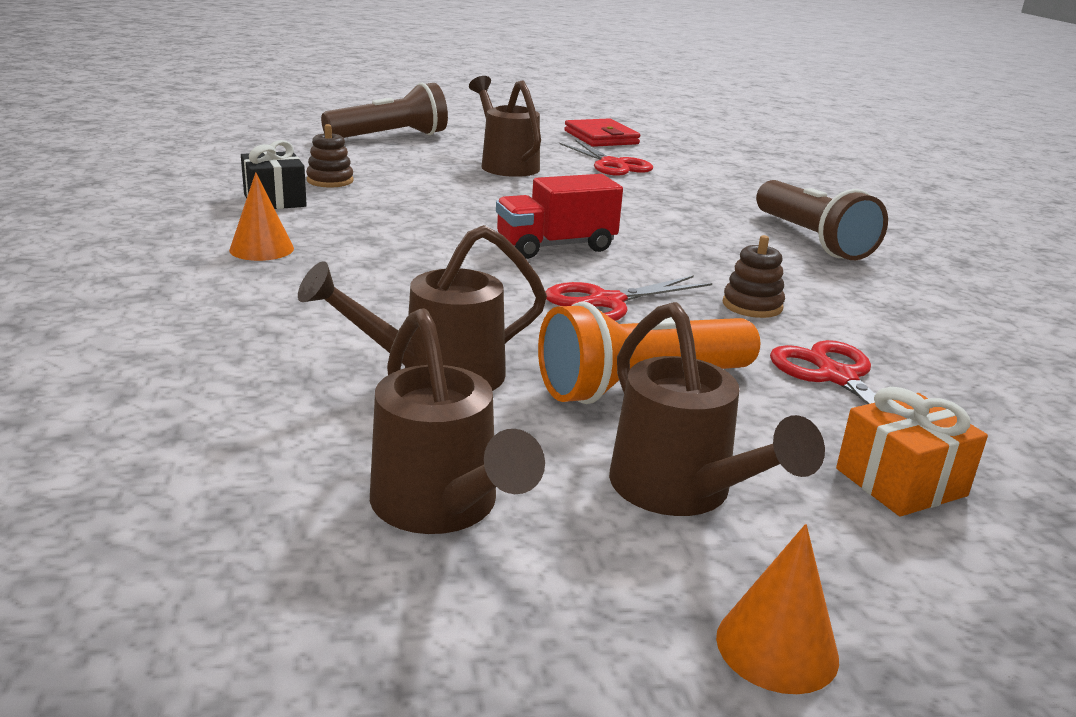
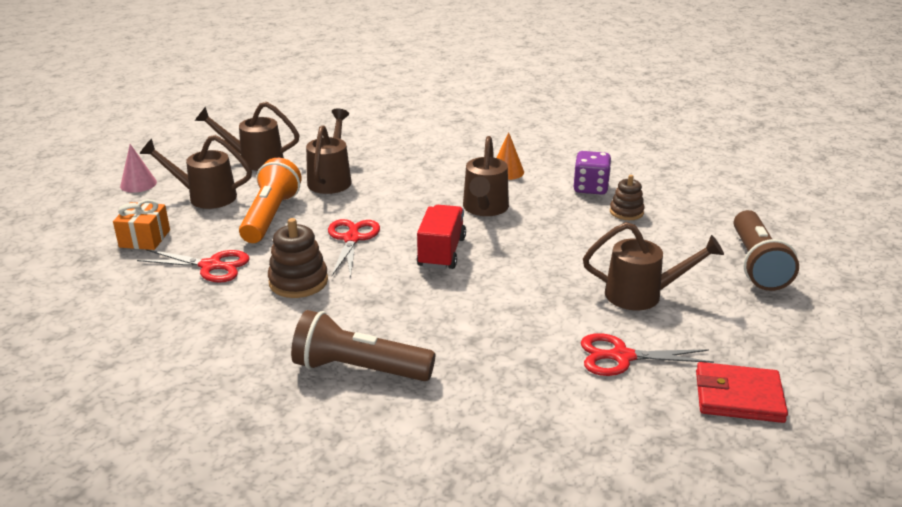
camera: 125 degrees right, 5 degrees up
black gift [241,140,307,209] -> purple dice [574,151,611,195]
orange cone [716,524,839,694] -> pink cone [120,144,157,193]
brown stacking toy [723,235,785,318] -> brown stacking toy [268,218,328,298], size x1.53
none -> brown watering can [463,136,509,216]

